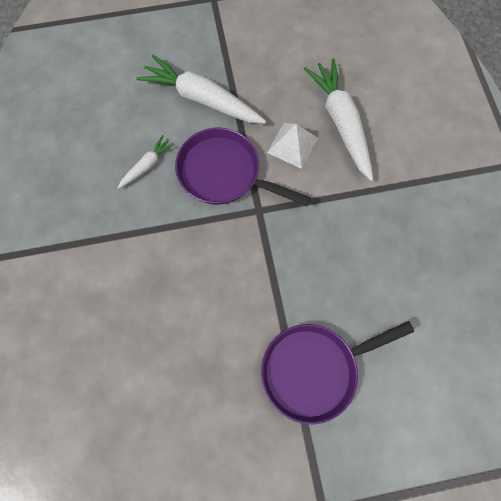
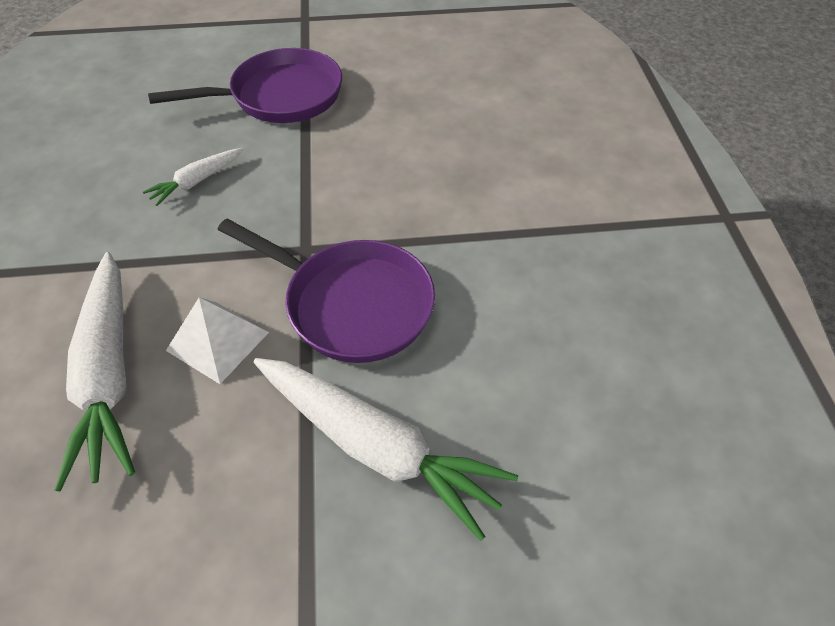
camera: 175 degrees left, 20 degrees down
white carrot [118,135,175,189] -> white carrot moved to [143,148,243,206]

